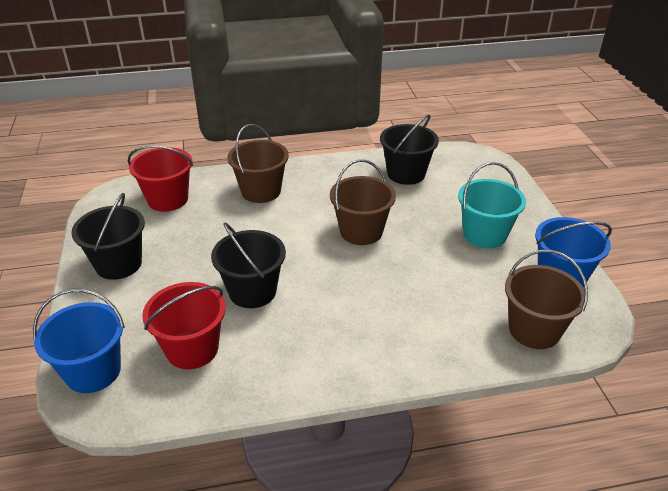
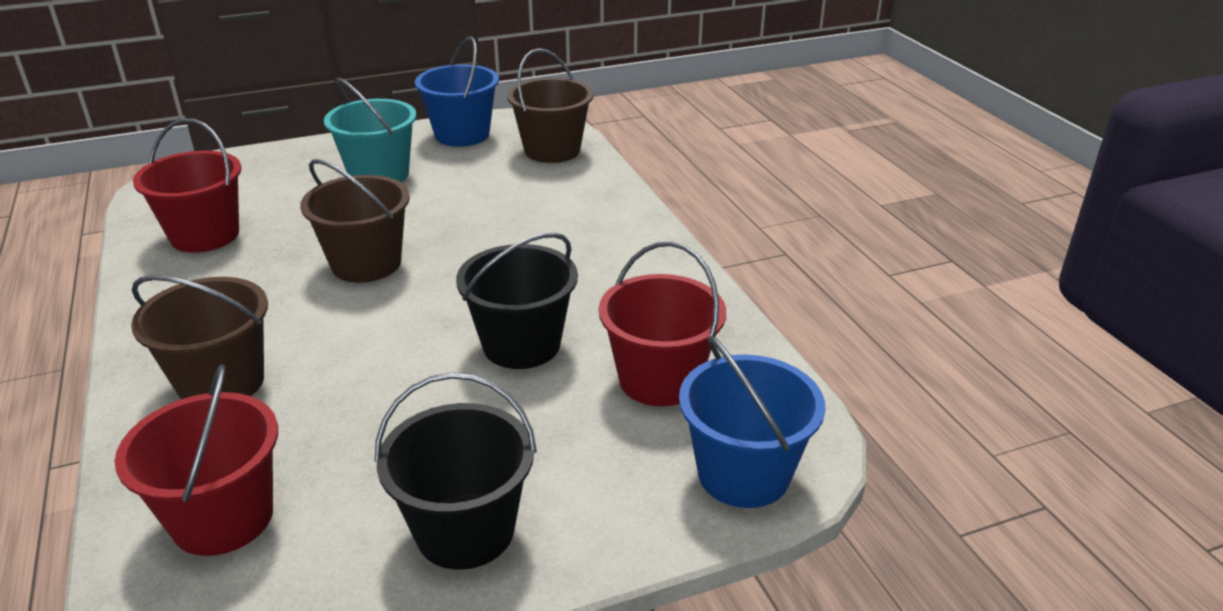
camera: 100 degrees left, 5 degrees down
black bucket [380,114,439,185] -> red bucket [133,118,241,253]

